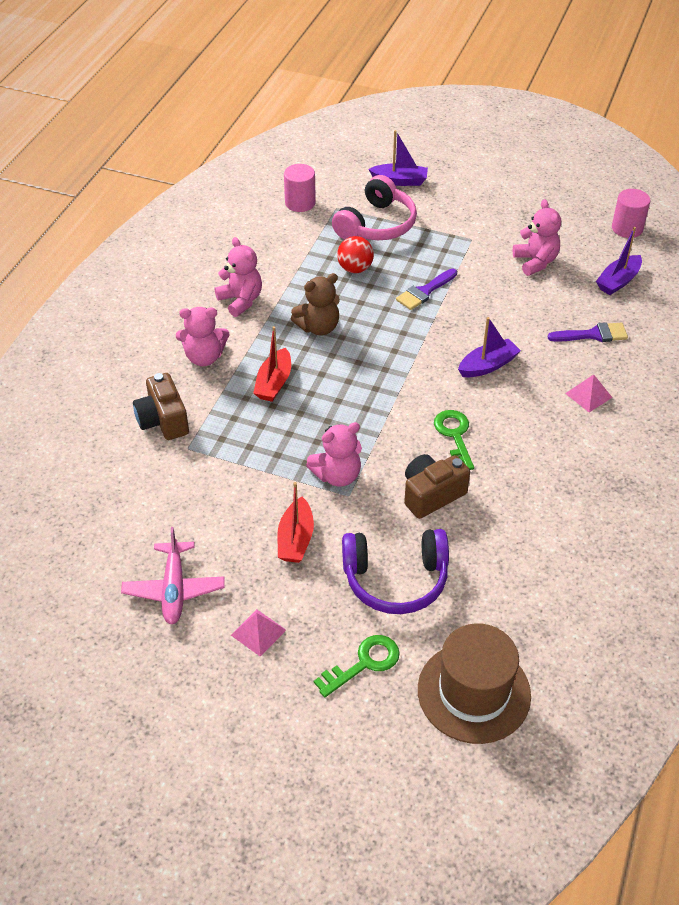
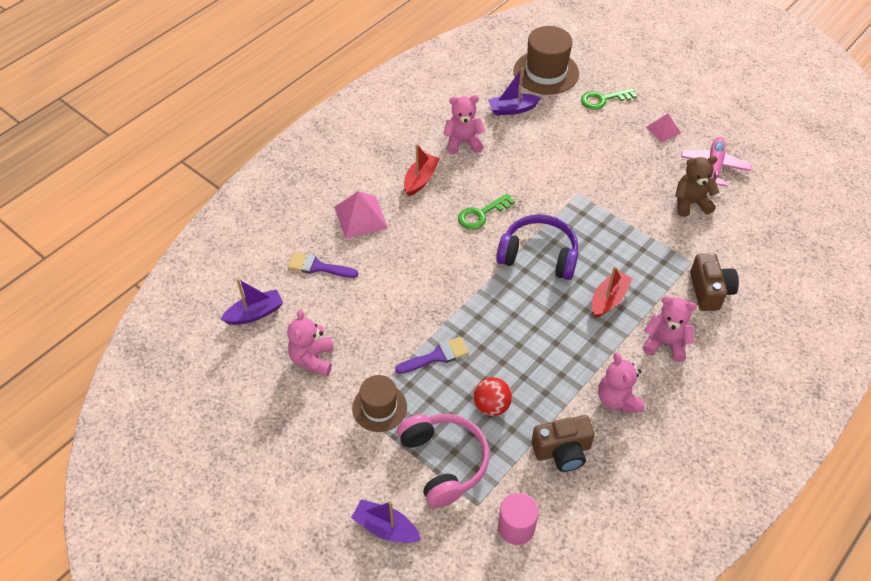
camera: 160 degrees left, 5 degrees up
red boat [278,482,314,563] -> red boat moved to [404,144,440,196]
brown teddy bear [291,273,340,336] -> brown teddy bear moved to [675,156,719,217]
pink teddy bear [306,422,362,487] -> pink teddy bear moved to [443,95,486,154]
pink headphones [332,175,417,240] -> pink headphones turned 105 degrees clockwise [397,414,489,508]
purple headphones [342,529,449,614] -> purple headphones moved to [496,214,578,280]
brown camera [404,454,470,519] -> brown camera moved to [532,415,595,472]
green key [434,410,474,470] -> green key turned 45 degrees clockwise [458,193,515,230]
purple boat [458,317,521,377] -> purple boat moved to [488,68,541,115]
pink pyramid [565,374,613,412] -> pink pyramid [334,191,388,239], size x1.61
pink cylinder [612,189,650,238] -> none
none -> brown hat [352,375,407,432]

